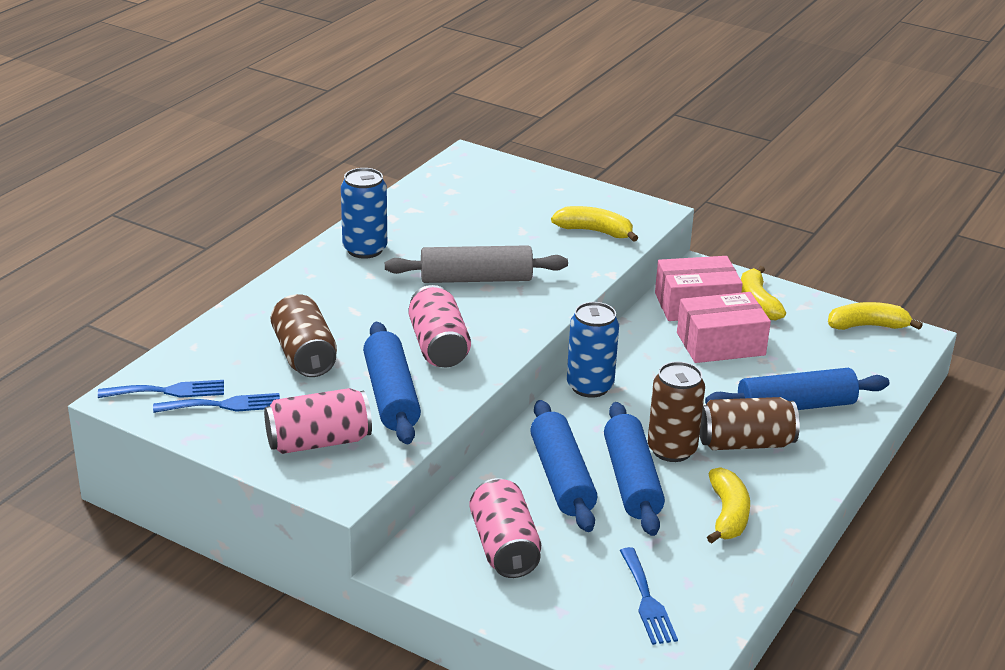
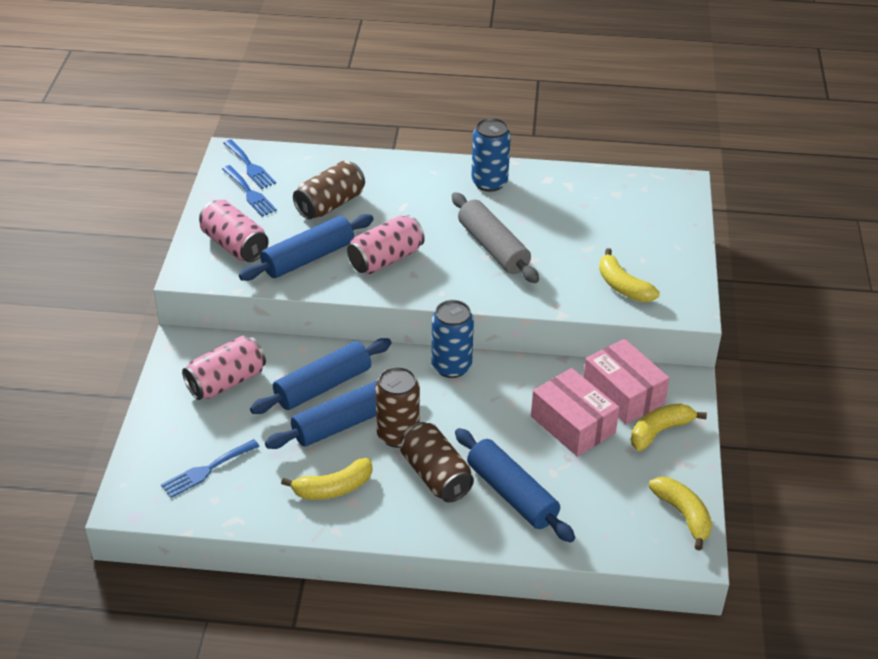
camera: 65 degrees right, 10 degrees up
yellow banana [551,206,638,242] -> yellow banana turned 150 degrees clockwise [599,248,660,302]

